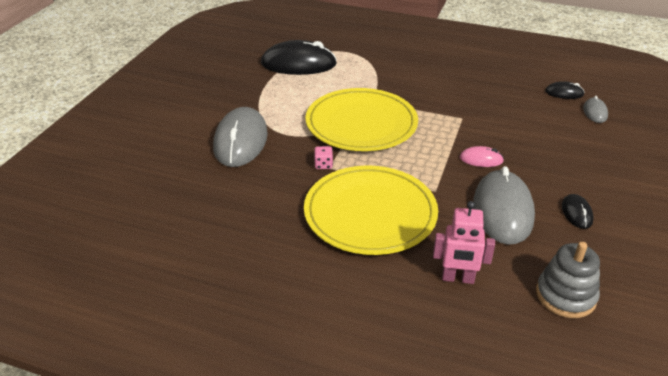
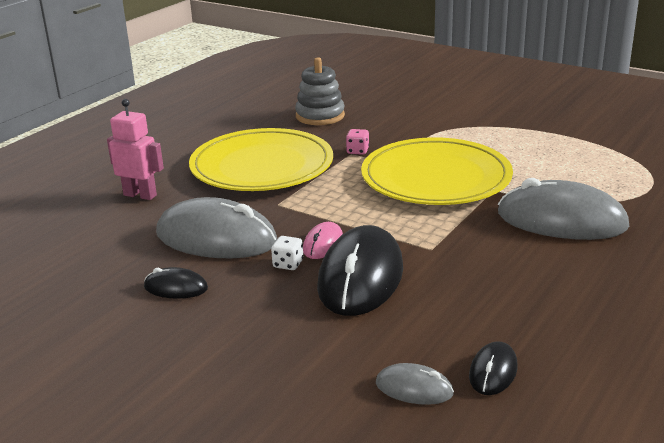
camera: 105 degrees right, 10 degrees down
grey mouse [213,107,268,167] -> grey mouse moved to [498,178,629,240]
black mouse [261,40,337,75] -> black mouse moved to [317,225,403,316]
pink robot [433,201,495,284] -> pink robot turned 90 degrees clockwise [107,99,164,200]
grey stacking toy [536,242,600,318] -> grey stacking toy moved to [295,57,345,125]
none -> white dice [271,236,303,270]

